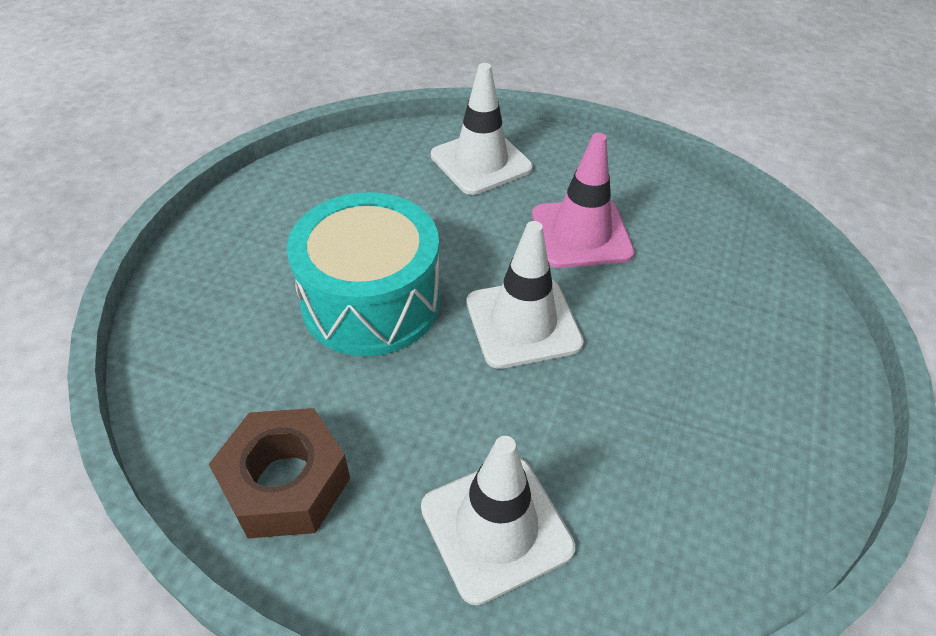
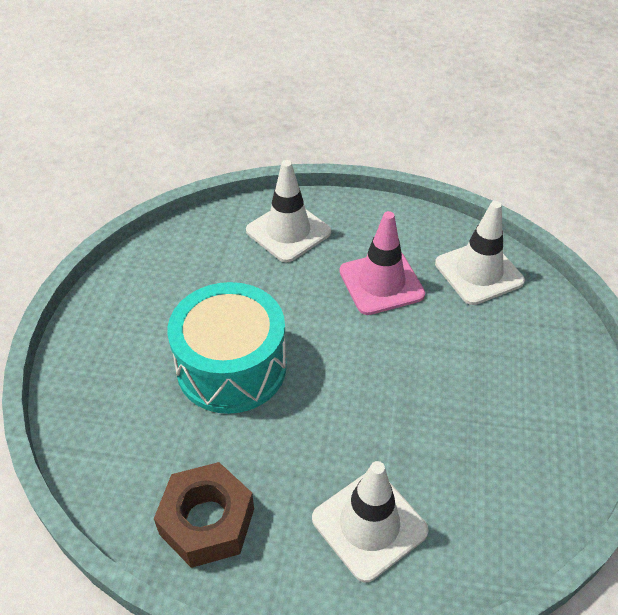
camera: 10 degrees left, 0 degrees up
white traffic cone [466,221,584,369] -> white traffic cone moved to [435,201,525,305]

